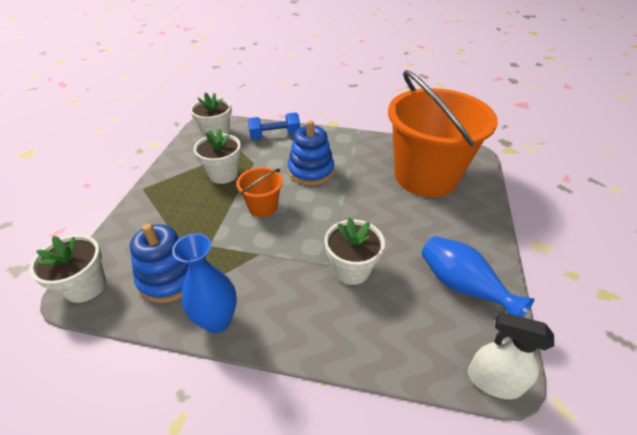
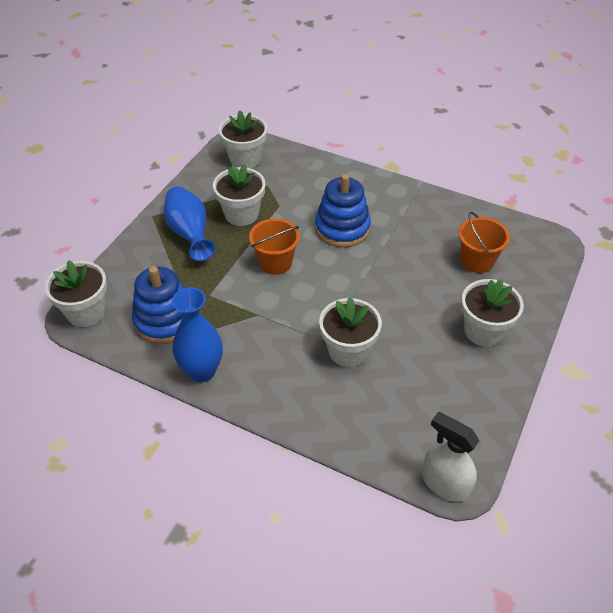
camera: 15 degrees right, 5 degrees up
blue dumbbell [248,112,300,140] -> none
orange bucket [388,70,498,197] -> orange bucket [458,212,510,273], size x0.43
blue vase [422,236,534,317] -> blue vase moved to [164,186,215,261]
none -> white flower pot [461,279,524,347]

